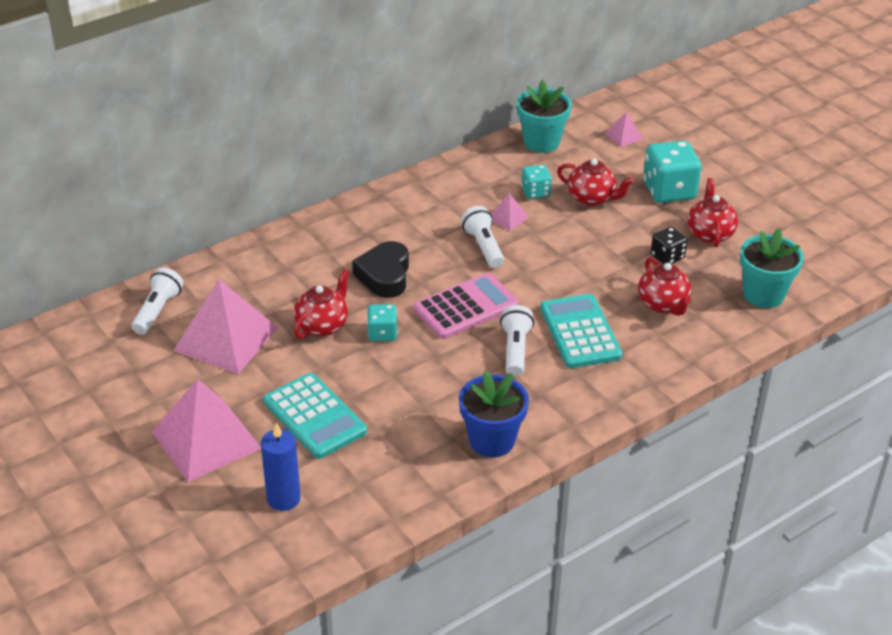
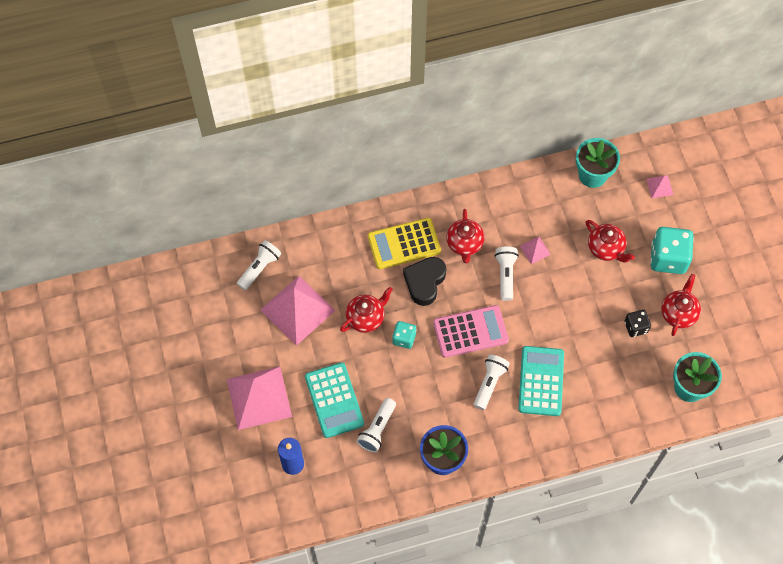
camera: 20 degrees right, 25 degrees up
turquoise dice [521,164,552,199] -> none
red teapot [638,257,692,316] -> red teapot moved to [446,209,485,263]
none -> white flashlight [357,398,396,452]
none -> yellow calculator [368,218,441,269]

